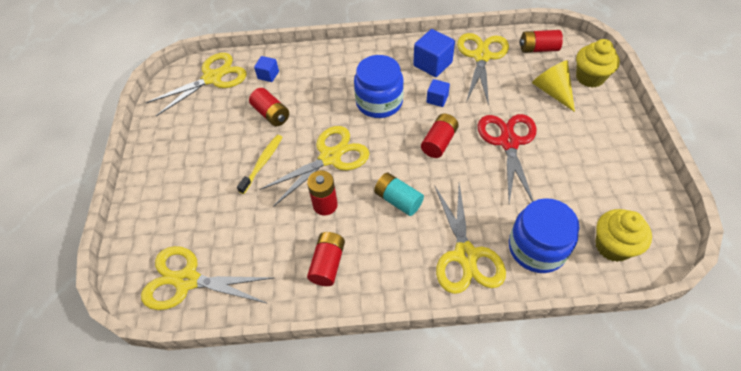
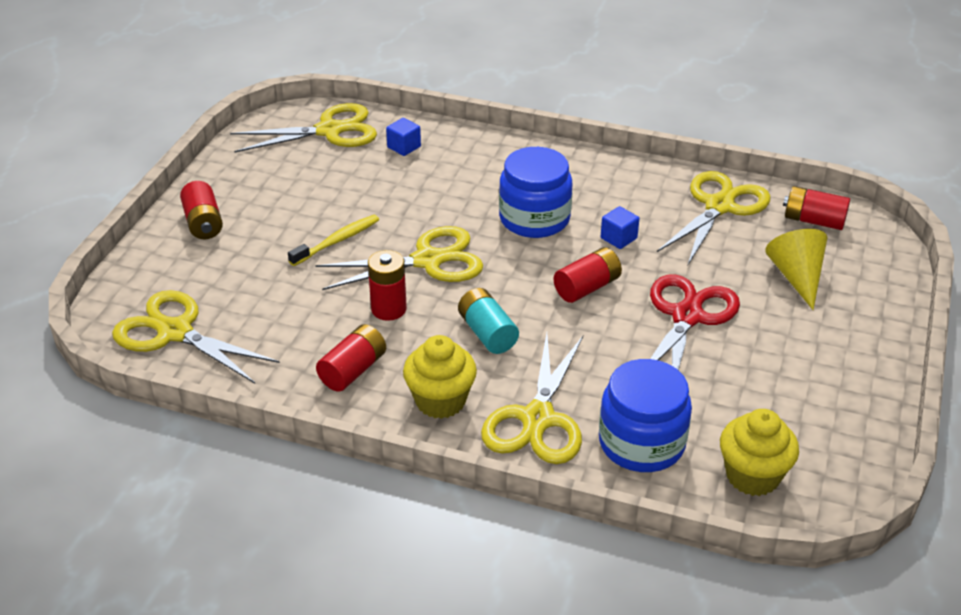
camera: 20 degrees right, 15 degrees down
red battery [249,88,289,127] -> red battery moved to [180,181,223,239]
blue cube [413,29,455,77] -> none
yellow cupcake [576,39,620,88] -> yellow cupcake moved to [403,335,477,419]

